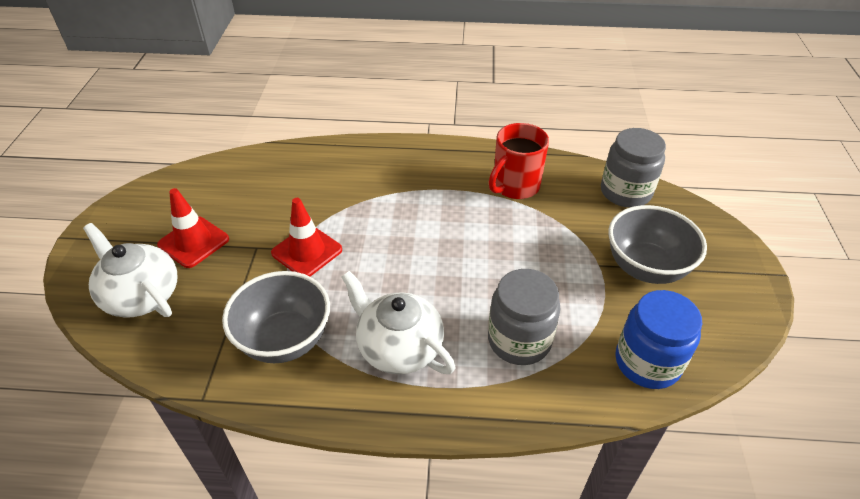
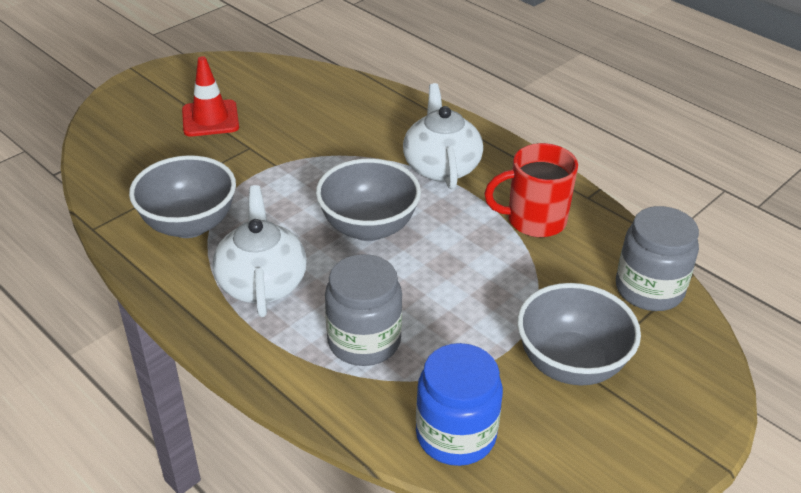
camera: 40 degrees right, 5 degrees down
white teapot [83,223,177,318] -> white teapot moved to [403,83,483,189]
red traffic cone [271,198,342,276] -> none
none -> grey bowl [316,159,421,241]

